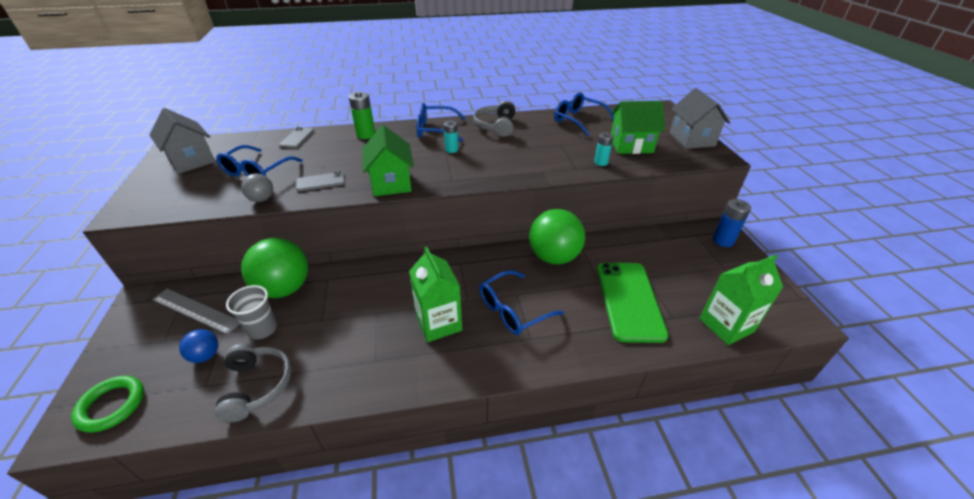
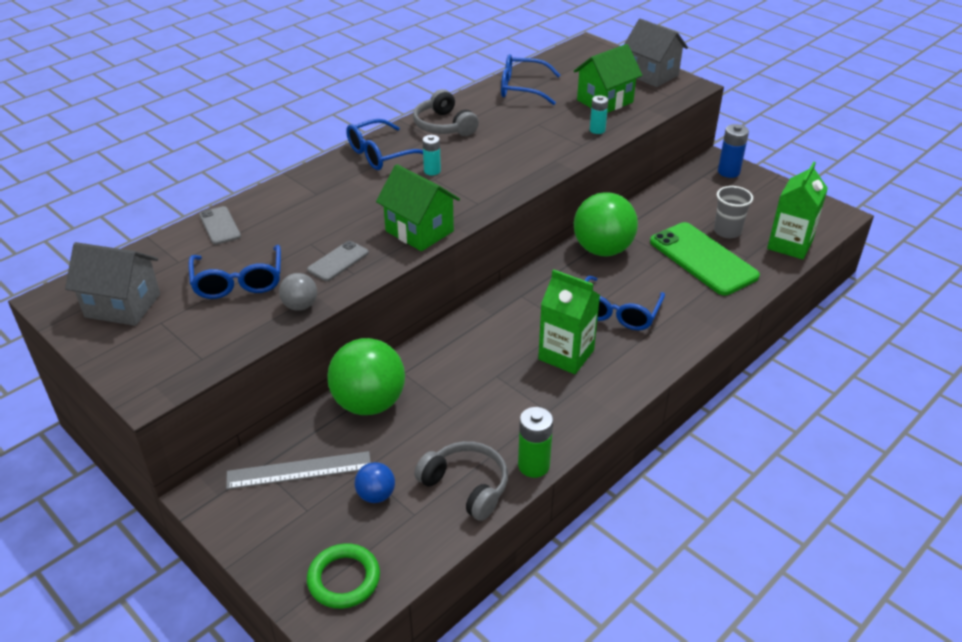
camera: 35 degrees left, 0 degrees up
grey cup [226,285,277,340] -> grey cup moved to [714,186,753,238]
green battery [349,91,375,139] -> green battery moved to [518,407,553,478]

